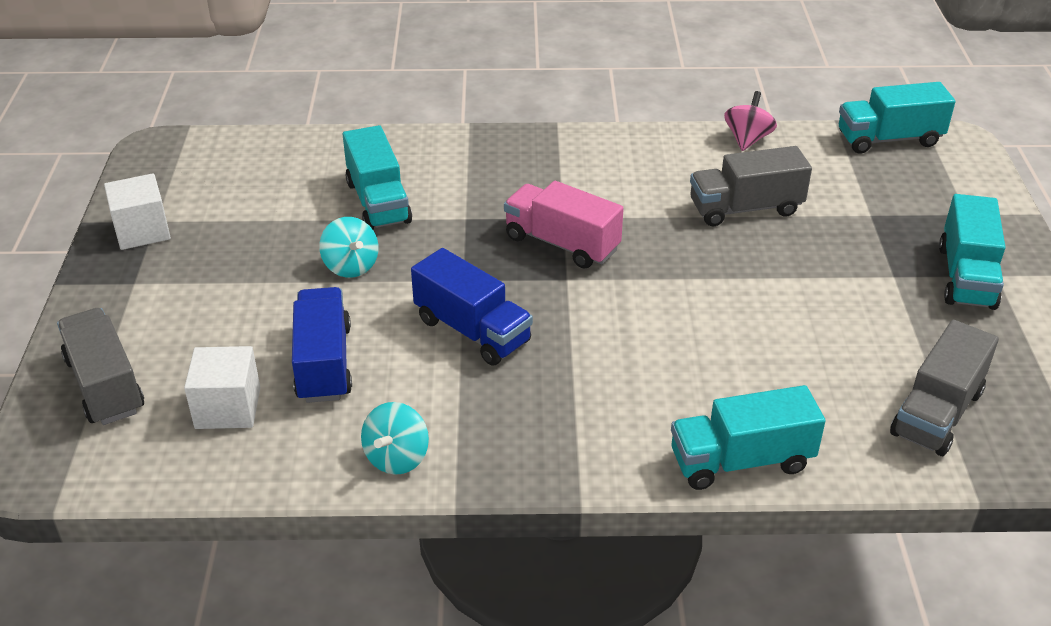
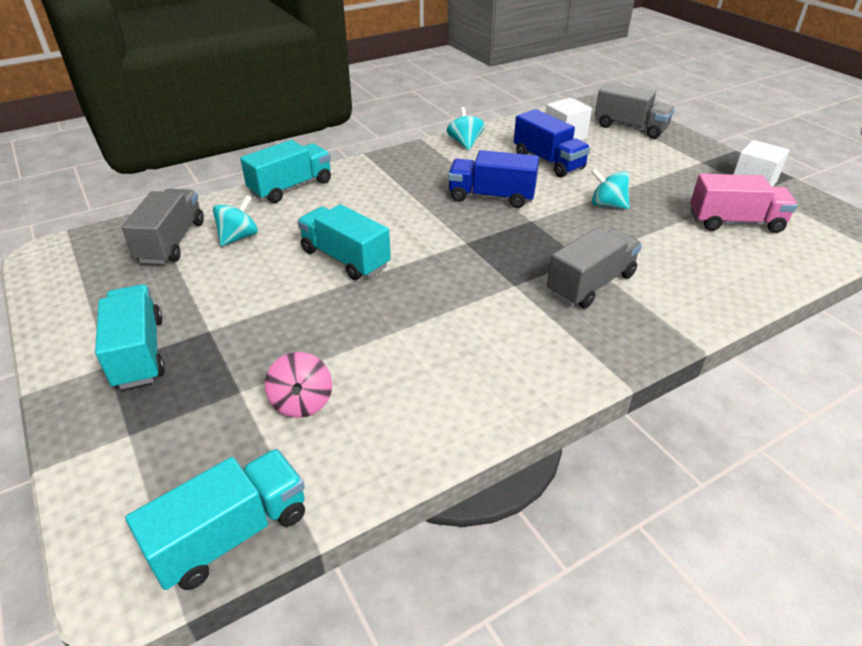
camera: 150 degrees right, 0 degrees up
turquoise truck [343,125,412,230] -> turquoise truck moved to [297,204,391,280]
pink truck [504,181,624,269] -> pink truck moved to [690,174,798,233]
grey truck [690,146,812,226] -> grey truck moved to [547,227,642,308]
pink spinning top [724,91,777,151] -> pink spinning top moved to [265,352,332,418]
none -> turquoise spinning top [213,195,258,246]

